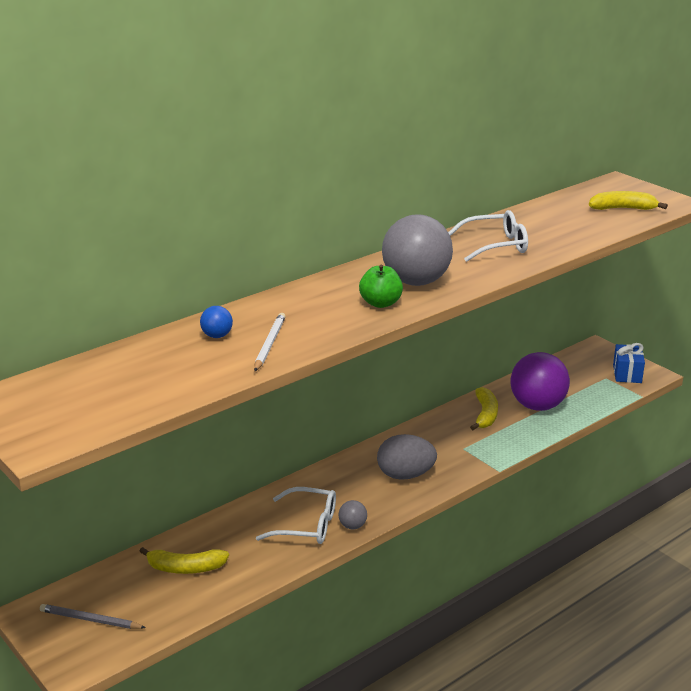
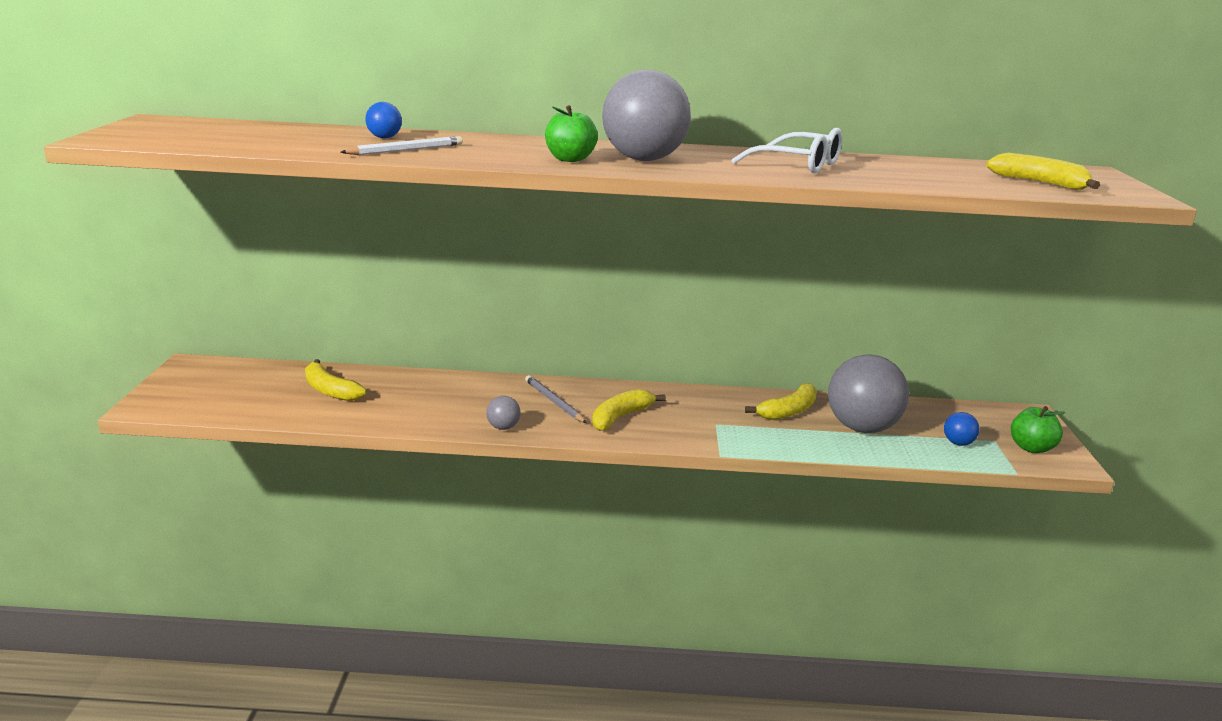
camera: 40 degrees right, 5 degrees down
grey pencil [40,604,146,629] -> grey pencil moved to [525,375,587,423]
white glasses [256,487,336,544] -> none
grey egg [377,434,437,480] -> yellow banana [592,389,666,431]
purple ball [511,352,570,411] -> grey ball [828,354,909,433]
blue gift [613,343,645,383] -> green apple [1011,406,1065,453]
none -> blue ball [944,412,980,446]

